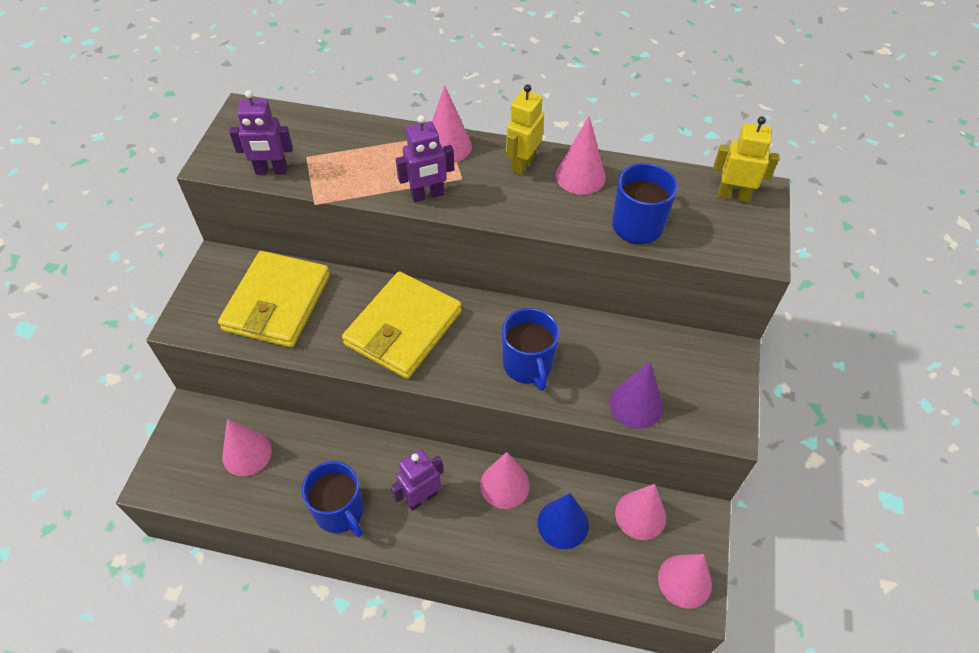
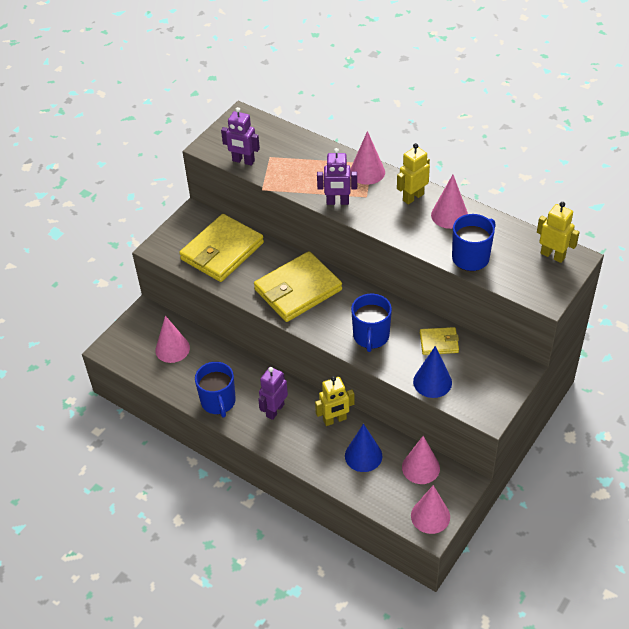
camera: 25 degrees right, 5 degrees down
purple robot [390,449,443,511] -> purple robot turned 45 degrees counterclockwise [258,367,288,420]
pink cone [480,452,530,509] -> yellow robot [315,376,355,426]
purple cone [609,362,663,429] -> blue cone [413,346,452,398]
none -> yellow wallet [420,327,459,355]

